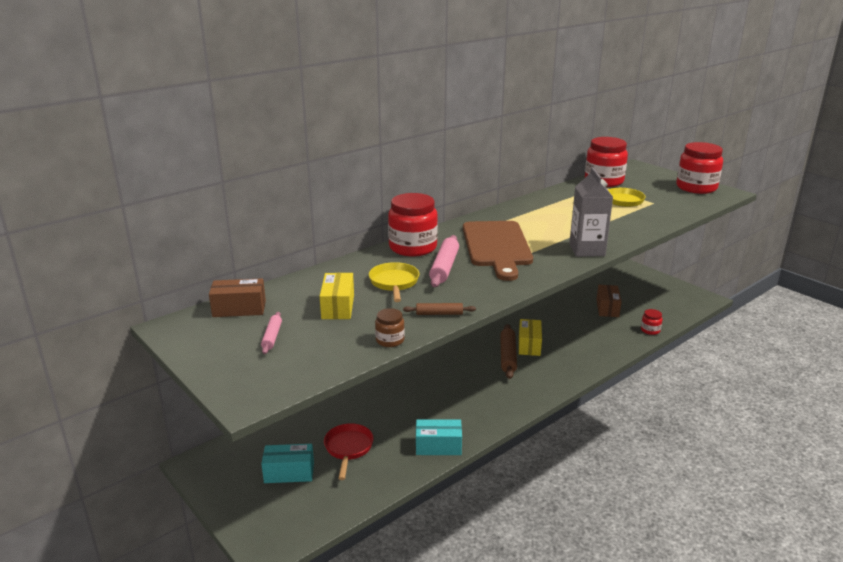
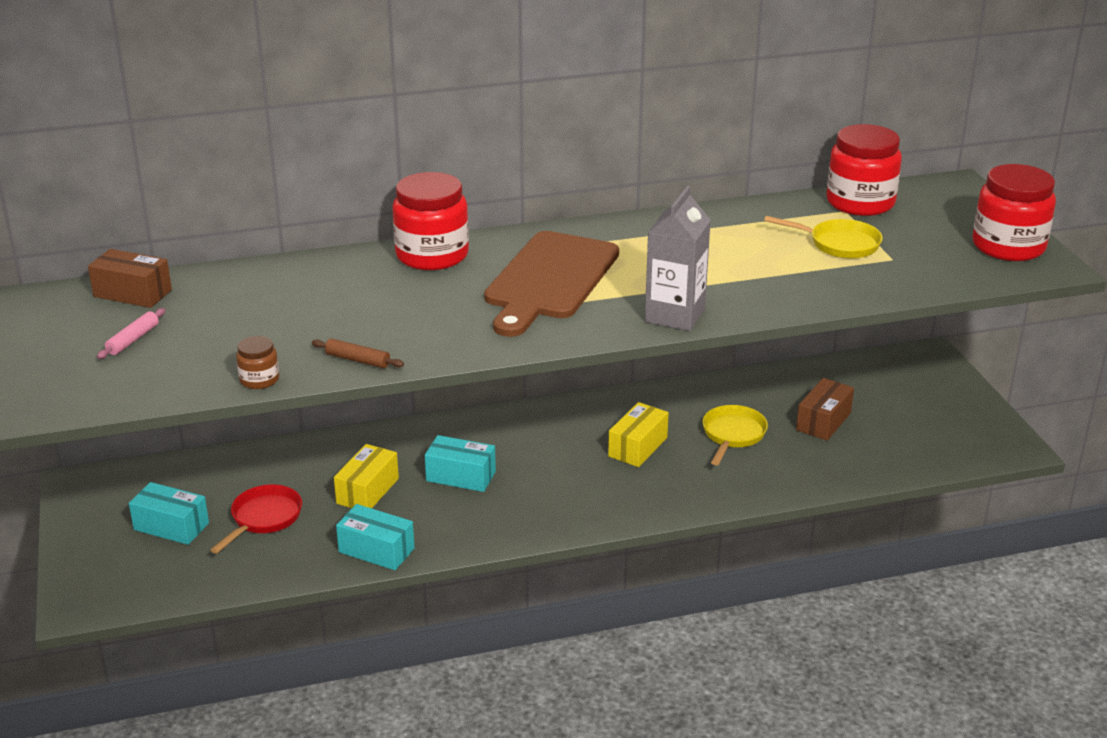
camera: 25 degrees right, 5 degrees up
yellow box [320,273,354,319] -> yellow box moved to [334,444,399,508]
yellow pan [369,262,419,302] -> yellow pan moved to [703,405,768,465]
pink rolling pin [429,235,459,287] -> none
brown rolling pin [500,324,517,379] -> none
red jar [641,309,662,335] -> none
none -> turquoise box [425,435,496,492]

